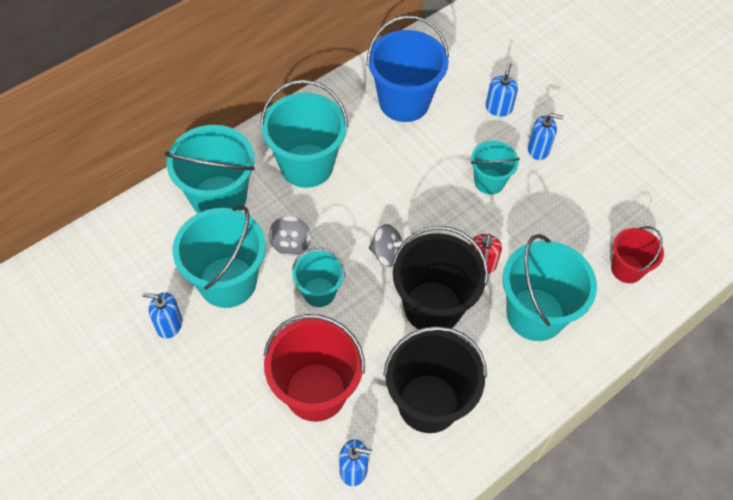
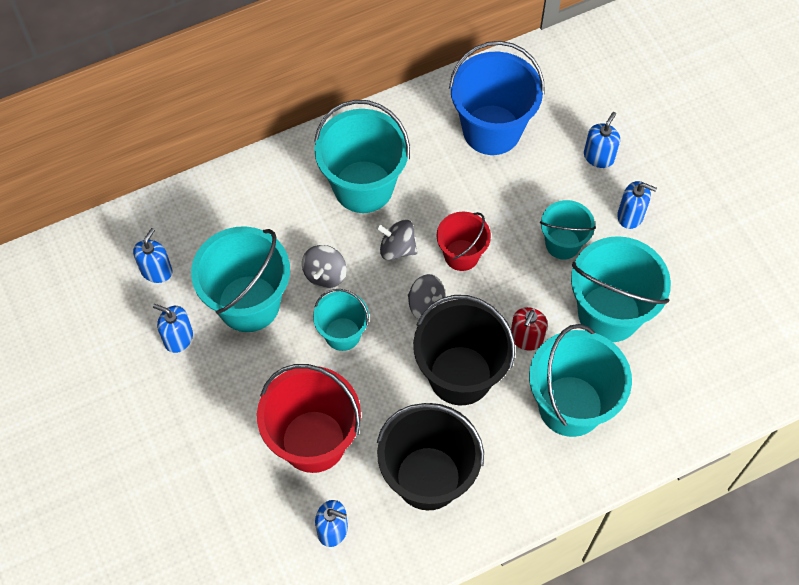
camera: 15 degrees right, 5 degrees up
turquoise bucket [165,125,255,214] -> turquoise bucket moved to [571,236,671,342]
red bucket [611,226,664,283] -> red bucket moved to [437,212,491,271]
none -> blue soap dispenser [133,228,172,283]
none -> grey spinning top [376,220,417,260]

